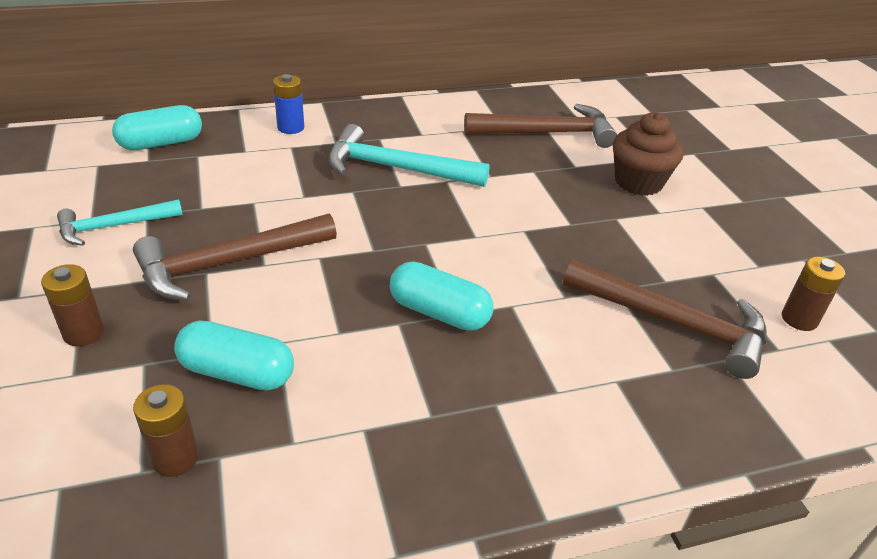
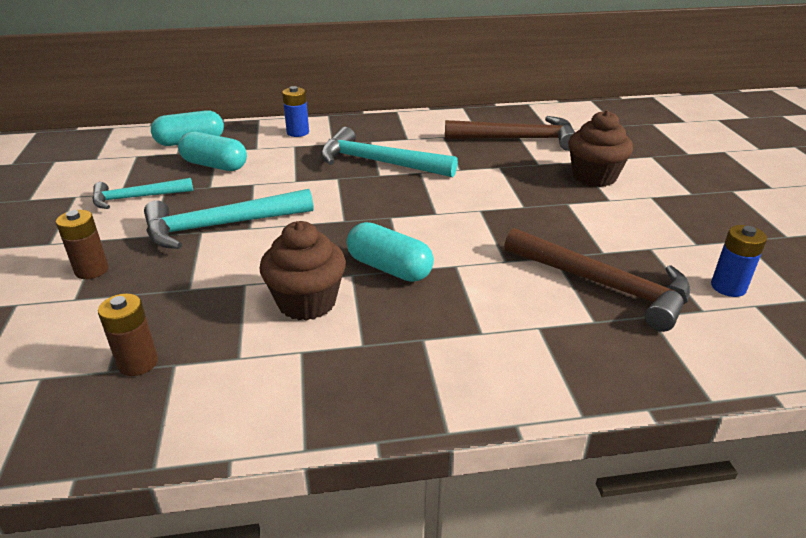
camera: 10 degrees right, 5 degrees down
brown hammer [133,213,337,301] -> turquoise hammer [144,189,313,249]
turquoise capsule [174,320,294,390] -> turquoise capsule moved to [178,131,247,171]
brown battery [782,257,845,331] -> blue battery [711,225,767,297]
none -> brown cupcake [259,221,346,321]

